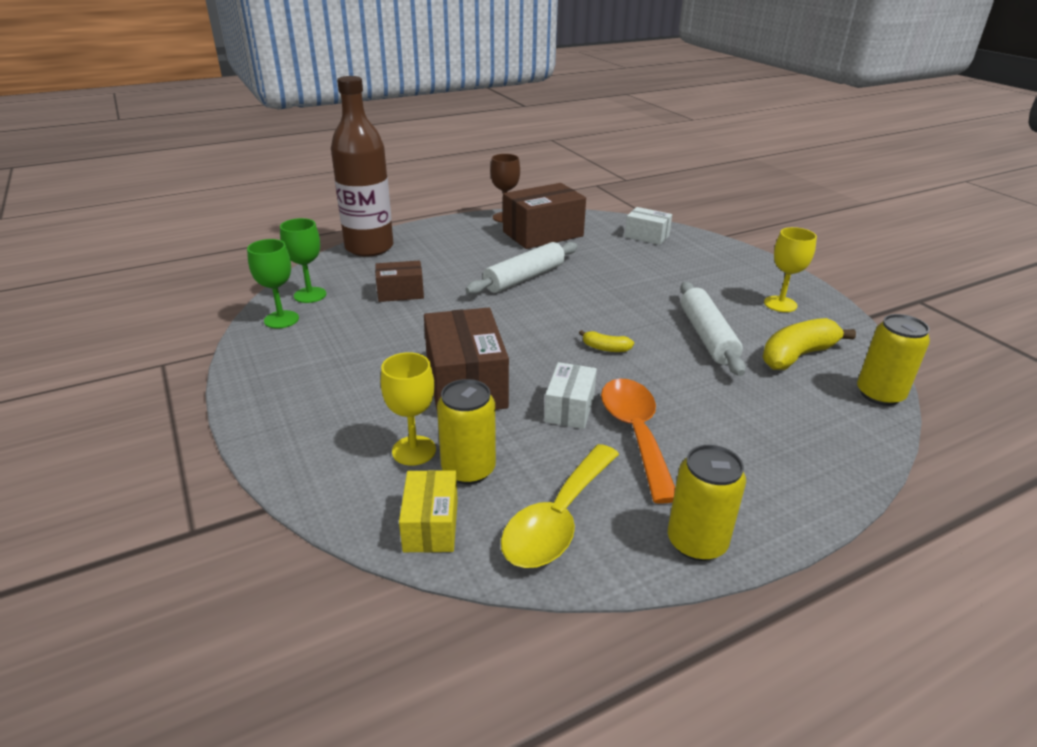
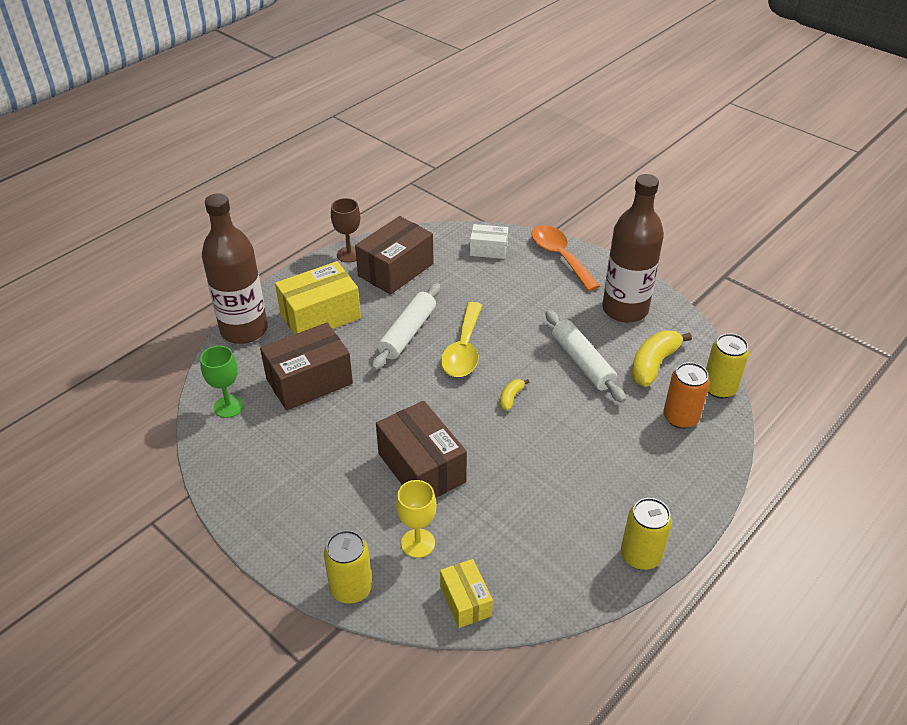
camera: 20 degrees left, 10 degrees up
green goblet [247,239,299,329] -> none
brown box [375,261,424,302] -> brown box [260,323,353,410], size x1.77
yellow can [437,379,496,484] -> yellow can moved to [324,530,372,604]
yellow spoon [501,444,619,568] -> yellow spoon moved to [441,302,482,377]
white box [544,362,597,429] -> none
yellow banana [579,330,634,352] -> yellow banana turned 120 degrees clockwise [500,379,529,411]
orange spoon [601,378,675,504] -> orange spoon moved to [532,225,600,291]
yellow goblet [764,227,817,312] -> brown bottle [602,174,664,323]
none -> yellow box [275,261,361,334]
none -> orange can [663,362,710,429]

